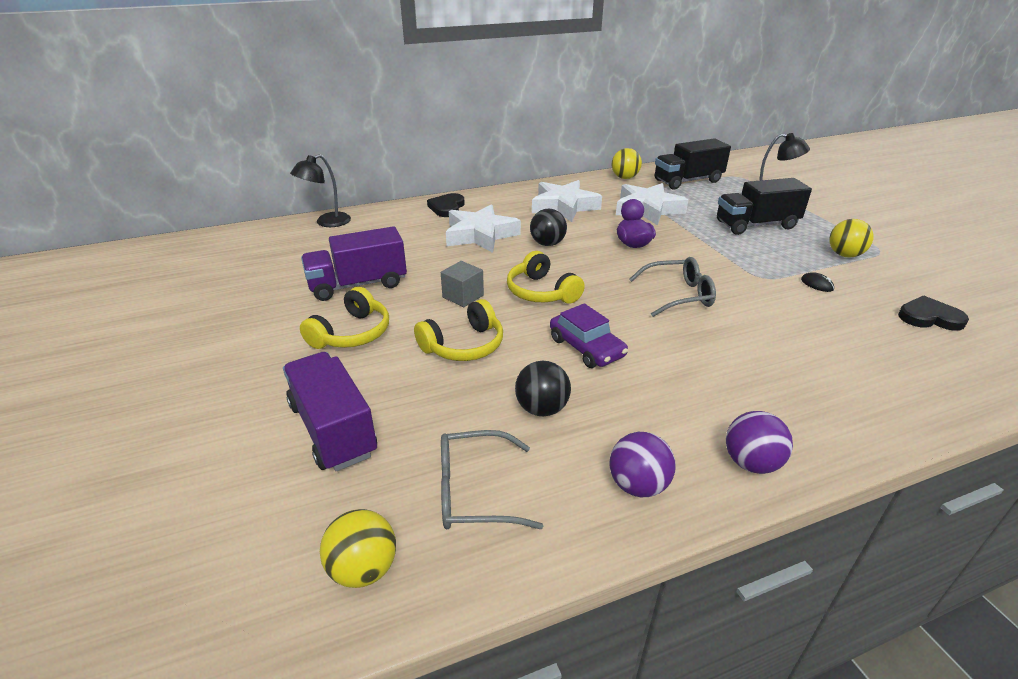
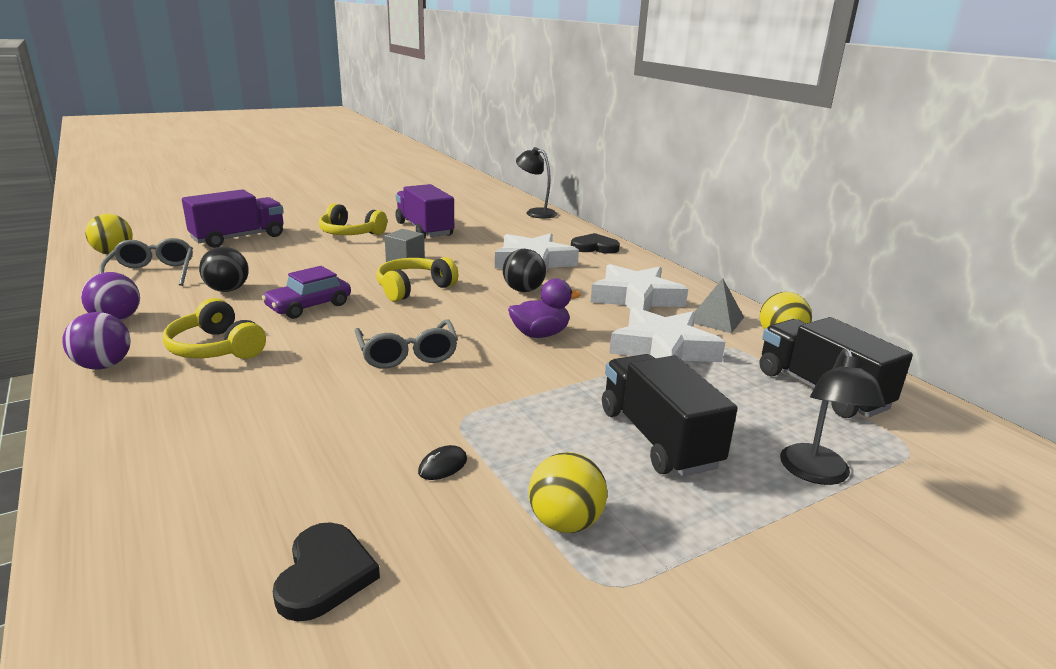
camera: 80 degrees right, 10 degrees down
yellow headphones [414,299,503,361] -> yellow headphones moved to [163,298,266,359]
none -> grey pyramid [694,278,744,333]

